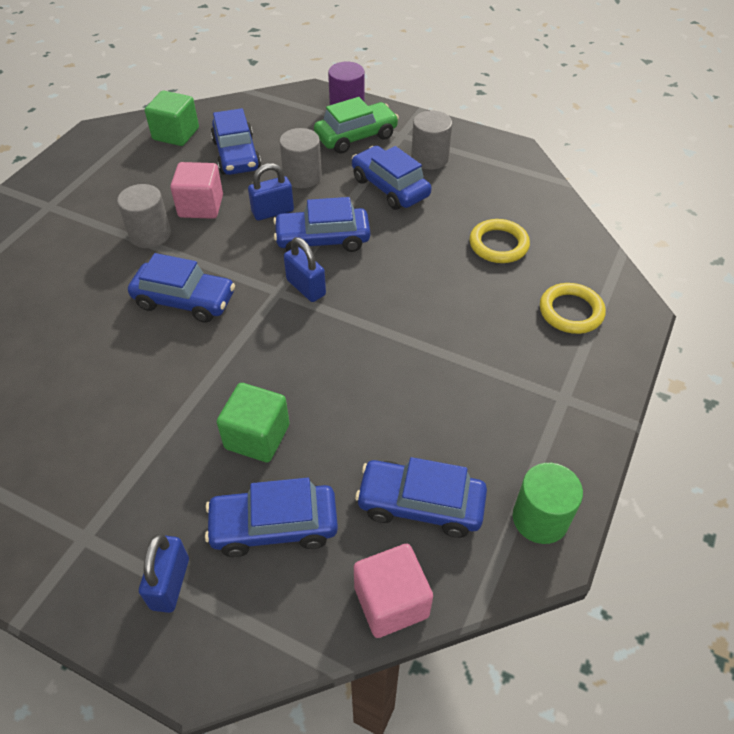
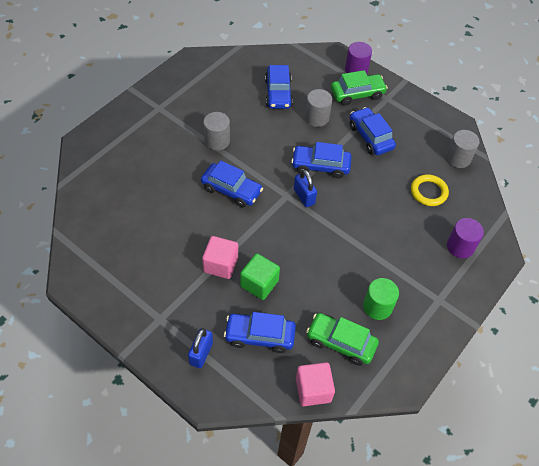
camera: 10 degrees right, 5 degrees up
green cube [145,91,199,146] -> none
pink cube [170,162,223,219] -> pink cube moved to [202,236,238,279]
blue padlock [248,163,294,221] -> none
blue car [355,457,487,538] -> green car [306,313,379,366]
grey cylinder [411,111,452,170] -> grey cylinder moved to [446,130,480,168]
green cylinder [513,463,583,544] -> green cylinder moved to [363,278,399,320]
yellow ring [540,283,606,334] -> purple cylinder [447,218,484,258]

